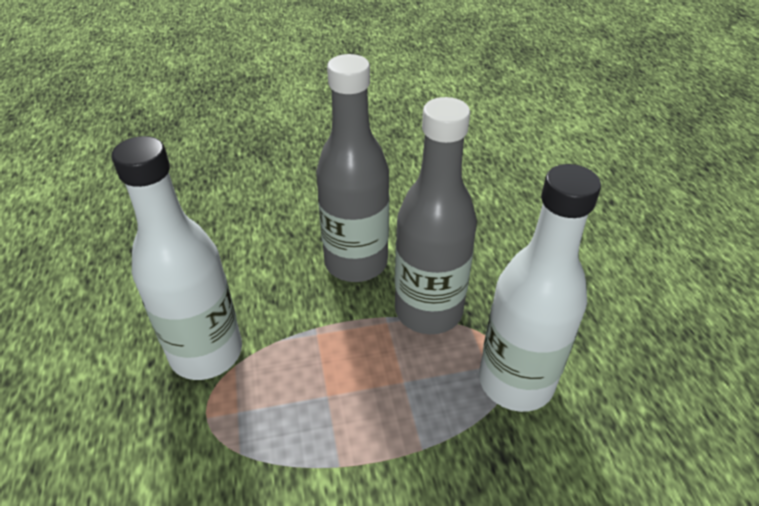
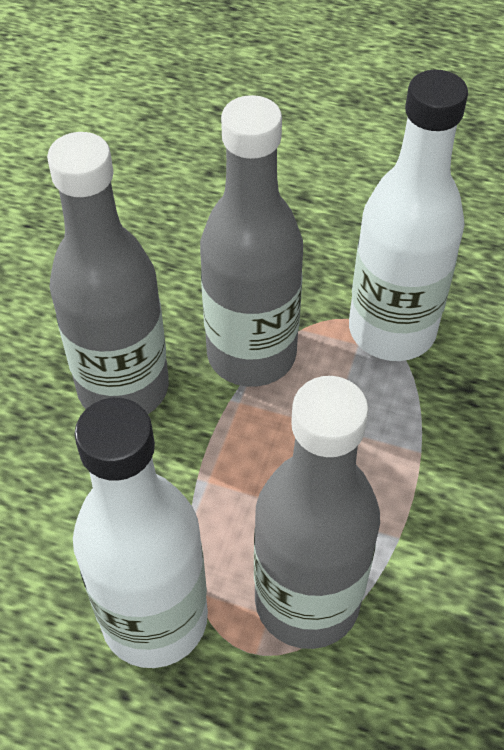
camera: 60 degrees left, 10 degrees up
none -> grey bottle [254,376,380,649]

